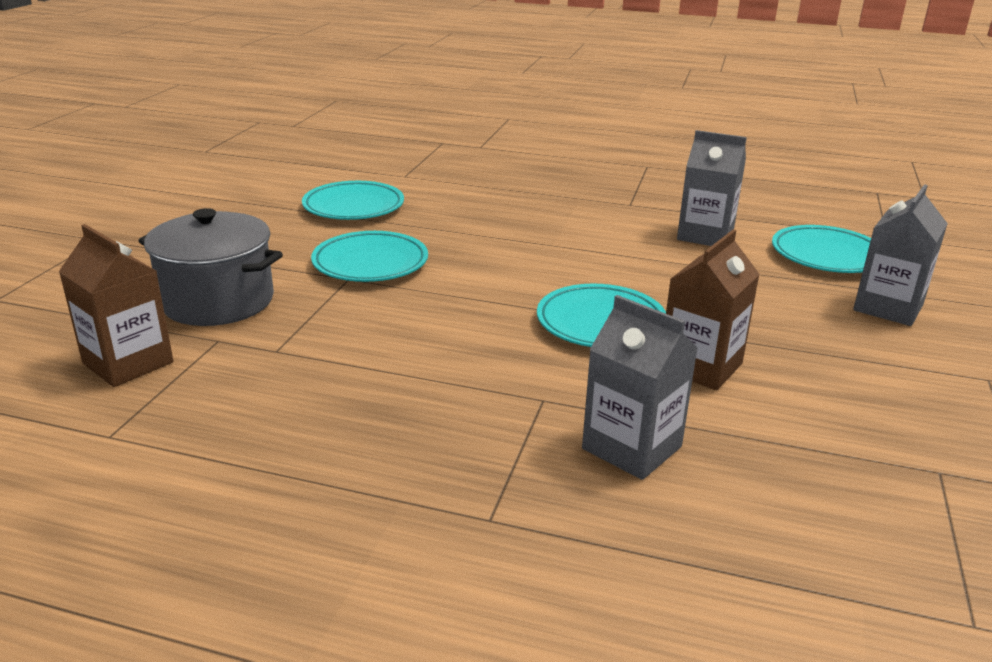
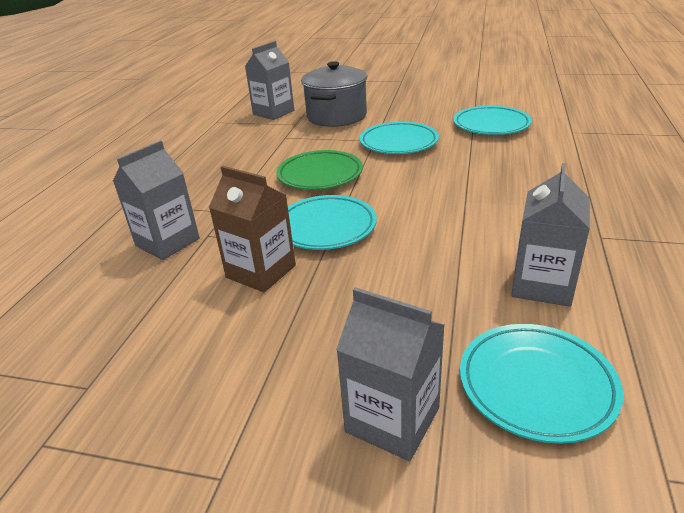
camera: 90 degrees right, 5 degrees up
brown carton [59,224,173,387] -> grey carton [245,41,294,120]
none -> green plate [276,150,363,190]

